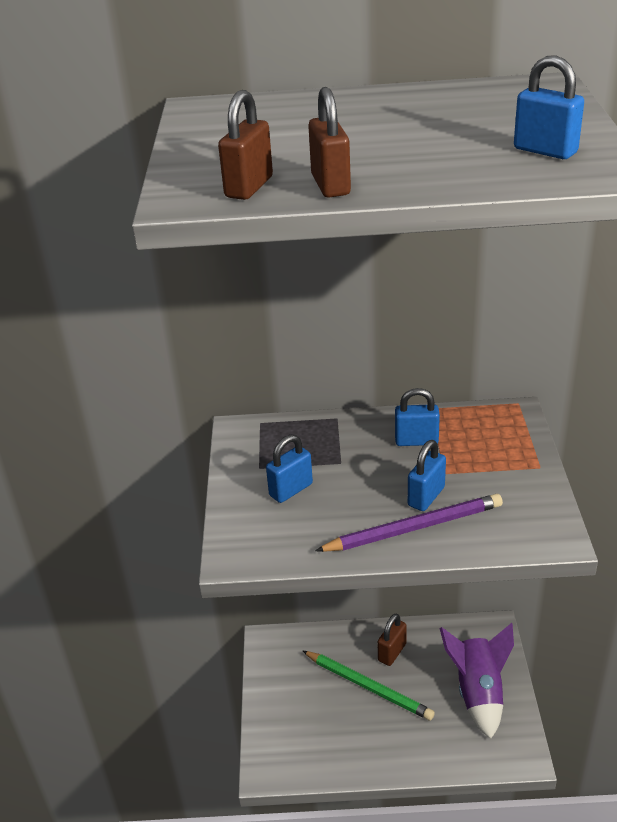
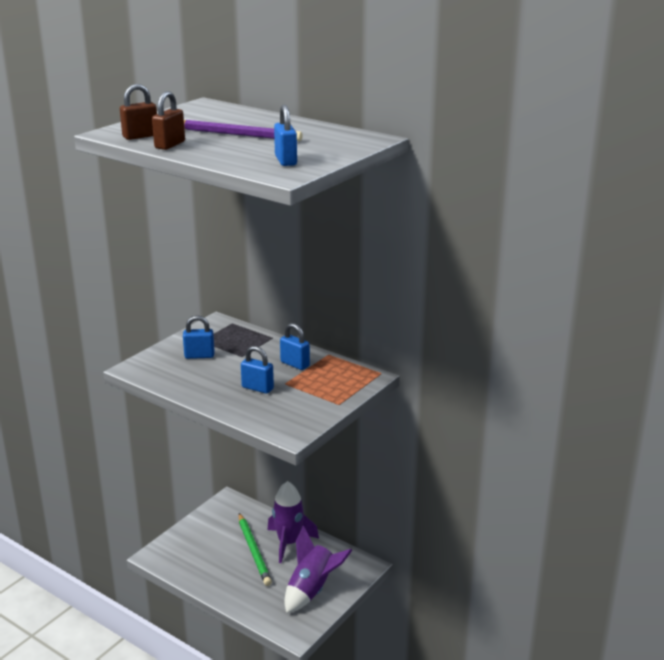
camera: 35 degrees right, 10 degrees down
purple pencil [315,494,503,552] -> purple pencil moved to [184,120,303,141]
brown padlock [378,614,407,666] -> purple rocket [268,481,319,563]
blue padlock [408,440,446,511] -> blue padlock turned 45 degrees clockwise [241,346,274,394]

